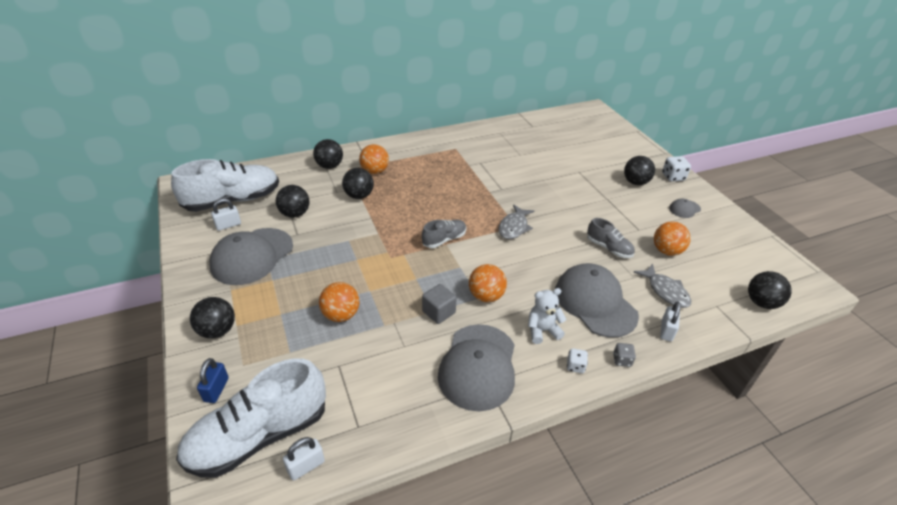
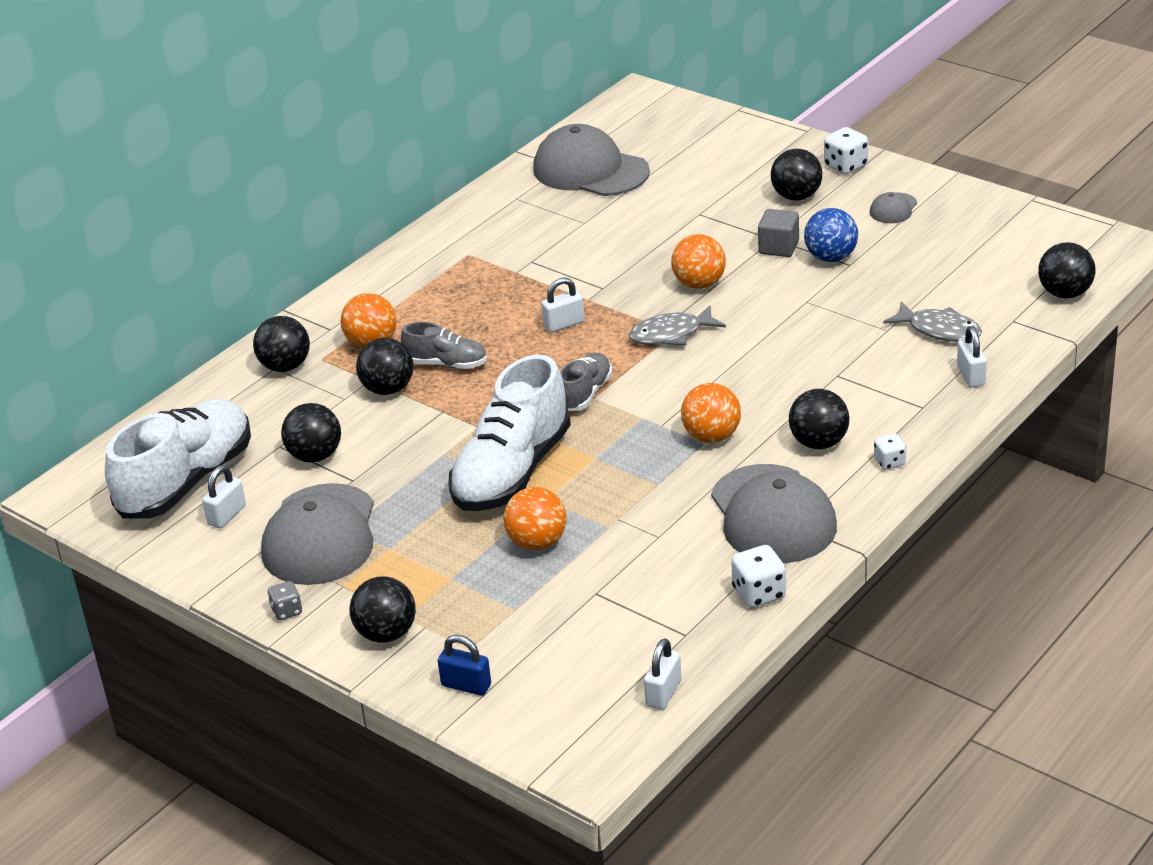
camera: 25 degrees left, 5 degrees down
white shoe [176,358,326,477] -> white shoe moved to [448,354,571,511]
blue padlock [197,358,229,403] -> blue padlock turned 45 degrees counterclockwise [438,635,491,696]
grey cube [422,284,457,324] -> grey cube moved to [758,209,799,257]
grey fish [498,205,534,239] -> grey fish turned 75 degrees clockwise [629,305,726,345]
white teddy bear [528,288,567,344] -> black ball [789,389,849,449]
grey cap [555,263,639,338] -> grey cap moved to [533,124,650,196]
grey shoe [587,218,635,258] -> grey shoe moved to [401,322,487,369]
grey dice [613,343,636,367] -> grey dice moved to [267,581,302,620]
orange ball [654,222,691,256] -> orange ball moved to [671,234,726,289]
none -> white padlock [541,277,584,332]
none -> white dice [731,545,786,608]
none -> blue ball [804,208,858,262]

